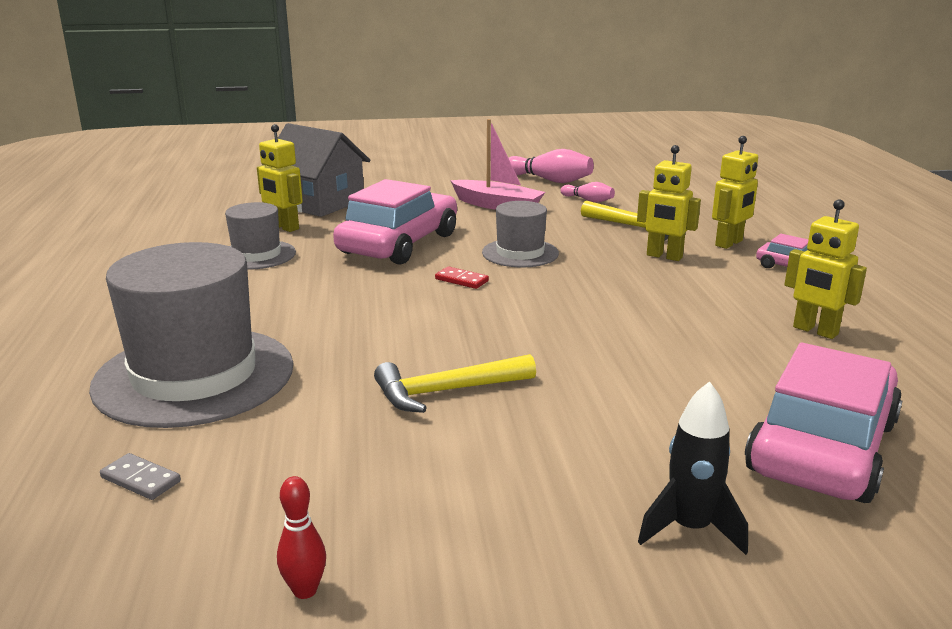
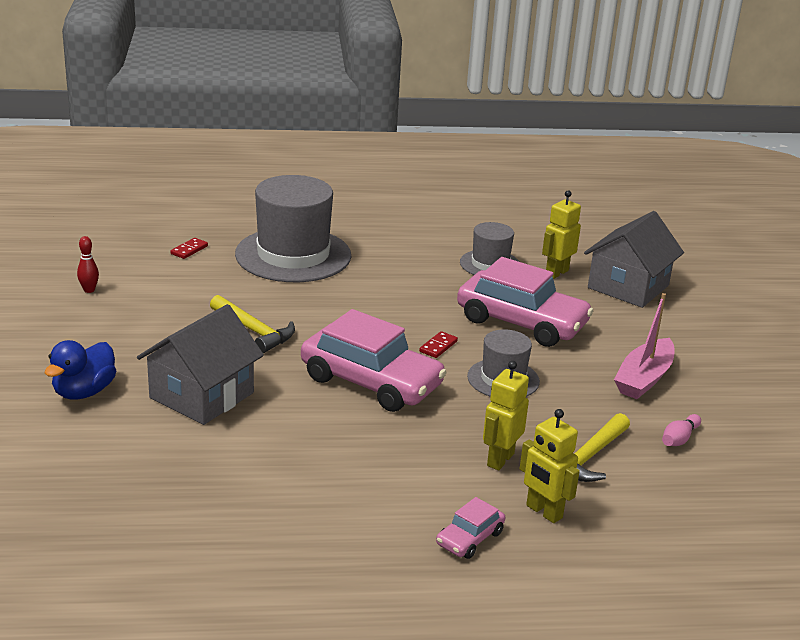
camera: 90 degrees right, 5 degrees up
grey domino [100,453,181,500] -> red domino [170,238,208,259]
yellow hammer [374,354,536,413] -> yellow hammer turned 150 degrees clockwise [210,295,295,353]
pink bowling pin [509,149,594,183] -> none
black rocket [638,381,748,555] -> blue duck [45,340,116,400]
pink car [745,343,902,503] -> pink car moved to [301,309,447,412]
yellow robot [784,199,867,339] -> none
none -> grey house [137,304,264,425]

